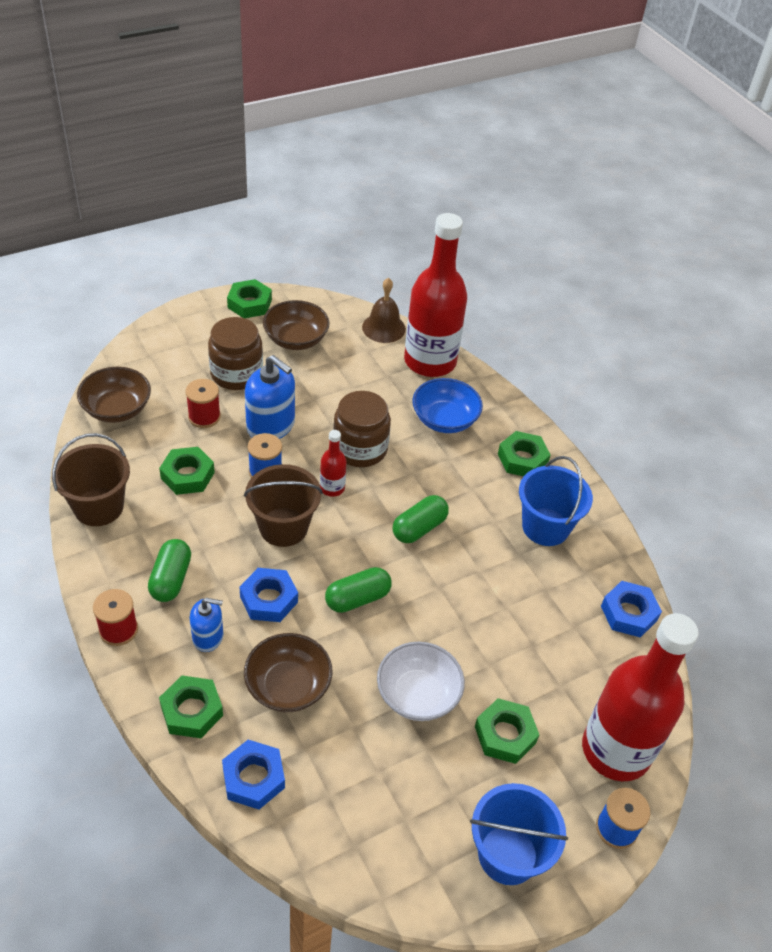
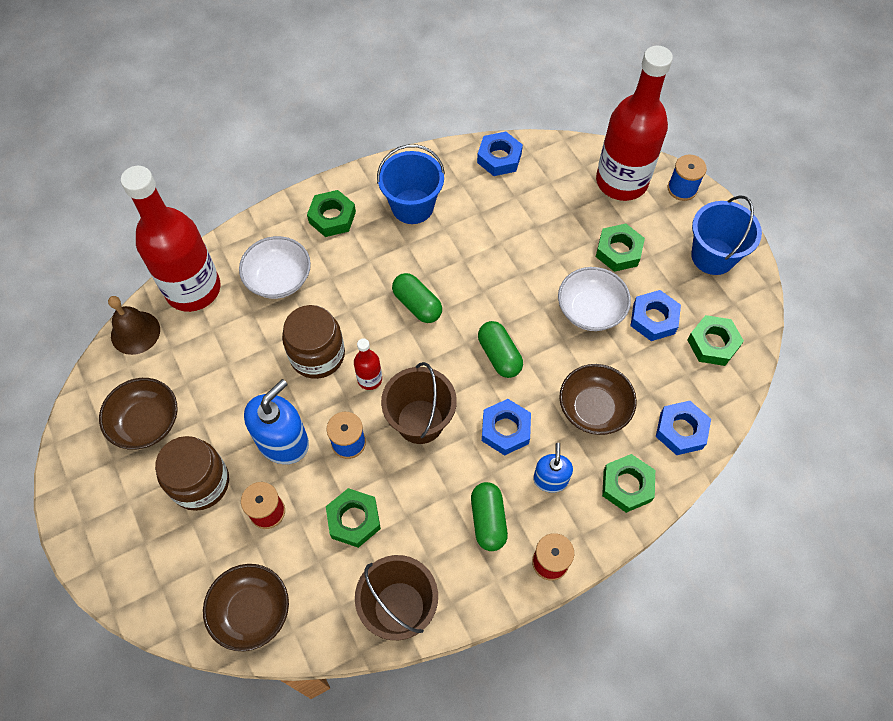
camera: 85 degrees left, 15 degrees up
green capsule [148,539,191,602] -> green capsule turned 75 degrees clockwise [471,482,508,551]
green nut [227,279,272,318] -> green nut moved to [687,315,744,366]
blue bowl [412,378,483,433] -> white bowl [239,236,311,299]
none -> blue nut [631,290,681,341]

